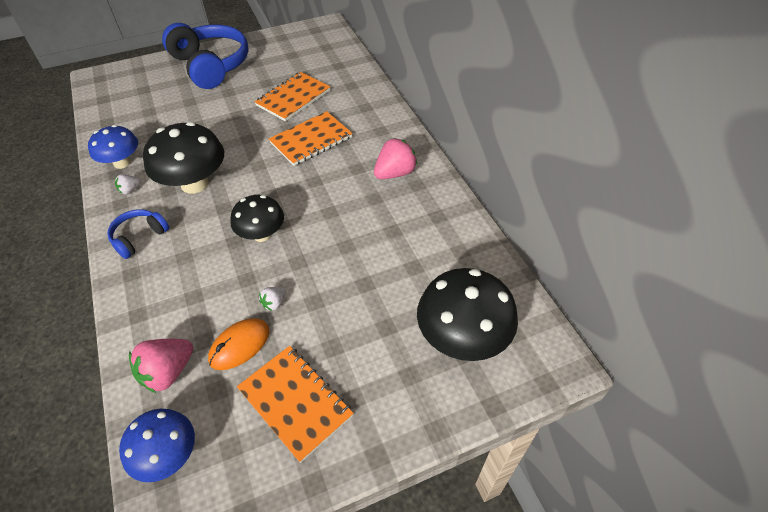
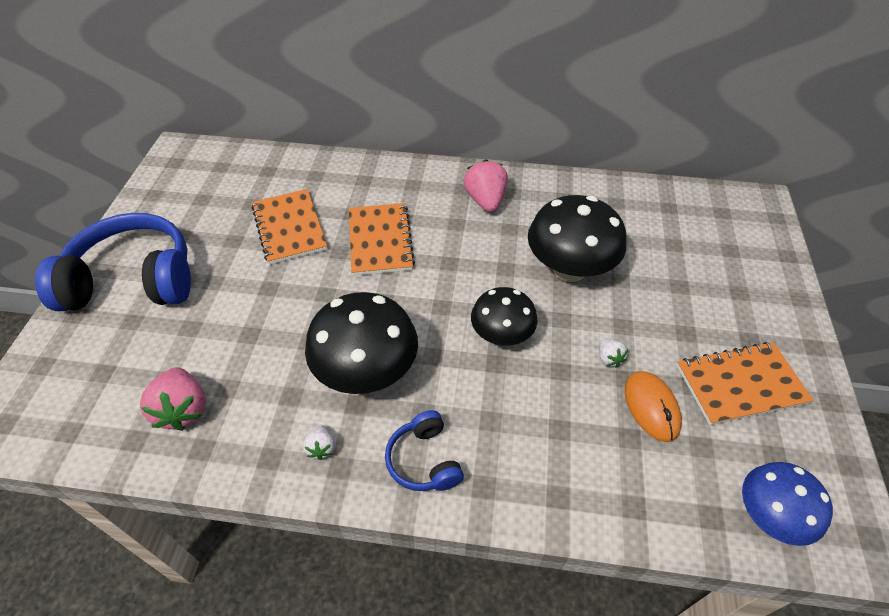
camera: 60 degrees left, 0 degrees up
blue mushroom [88,125,138,169] -> none
pink strawberry [129,339,193,393] -> pink strawberry moved to [140,367,206,431]
black mushroom [417,268,518,361] -> black mushroom moved to [528,195,626,282]

